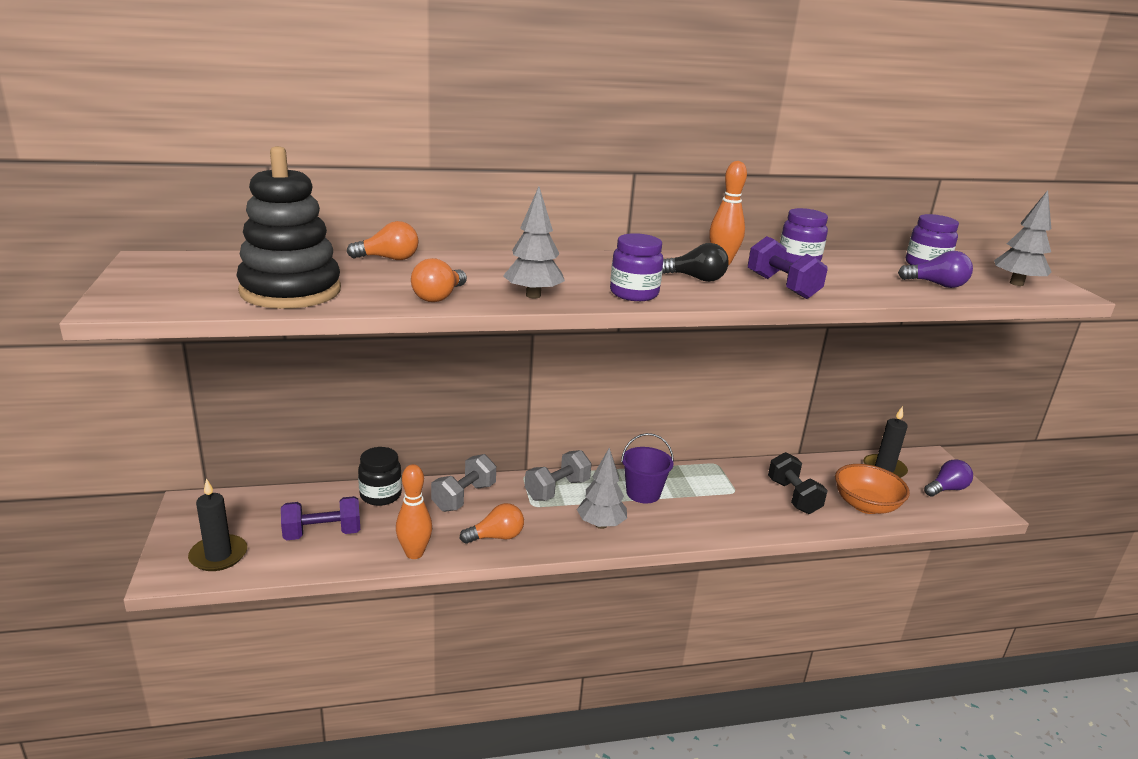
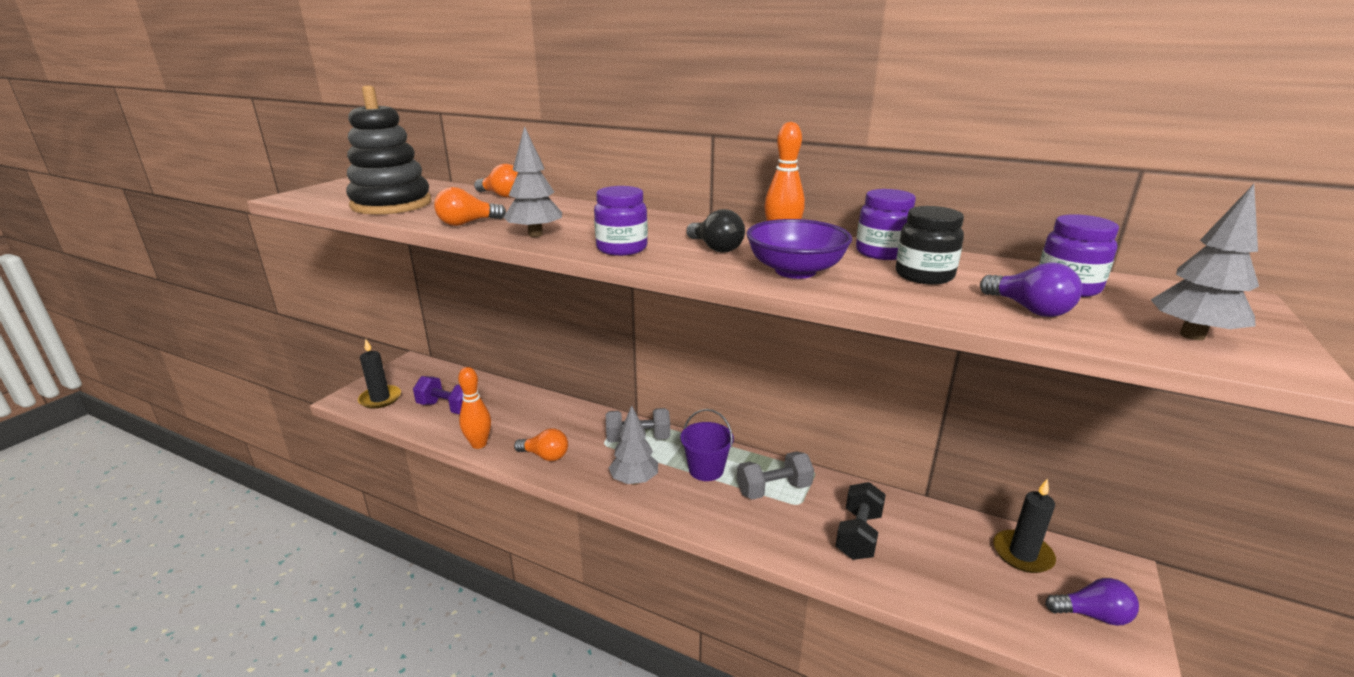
camera: 40 degrees right, 0 degrees up
black jar [358,447,402,506] -> black jar moved to [896,206,964,285]
grey dumbbell [431,454,496,512] -> grey dumbbell moved to [737,451,814,500]
purple dumbbell [748,236,828,299] -> purple bowl [746,219,852,279]
orange bowl [835,464,910,514] -> none

